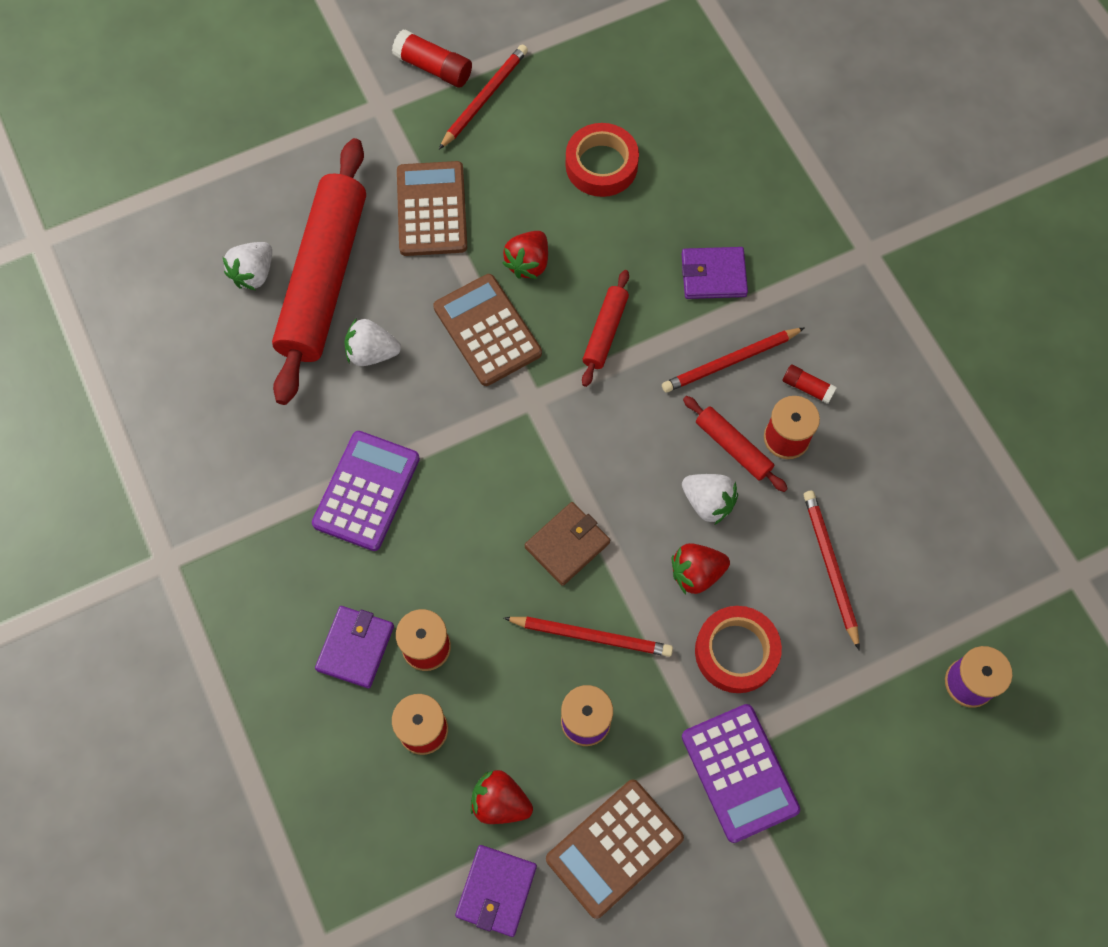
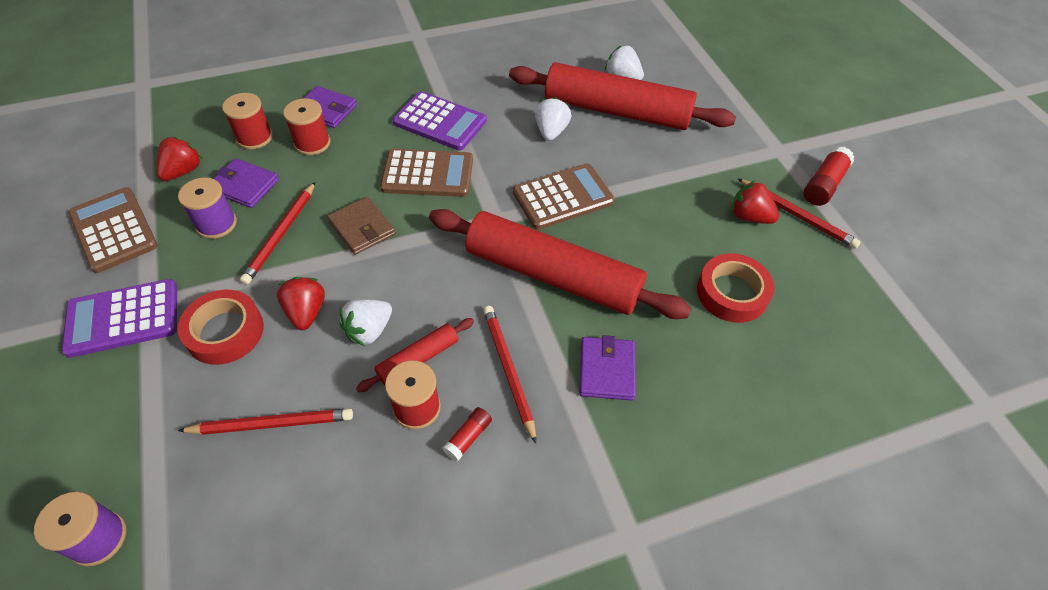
camera: 95 degrees right, 15 degrees down
brown calculator [397,161,467,256] -> brown calculator moved to [380,149,473,197]
purple wallet [455,845,537,937] -> purple wallet moved to [214,158,279,208]
red strawberry [503,231,548,279] -> red strawberry moved to [731,181,779,224]
red rolling pin [582,270,629,387] -> red rolling pin [429,209,692,319], size x2.25

